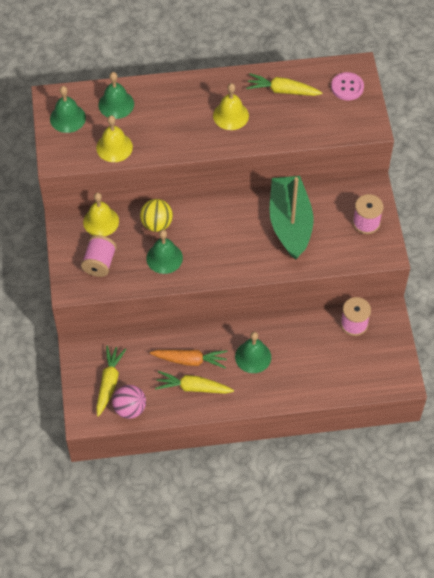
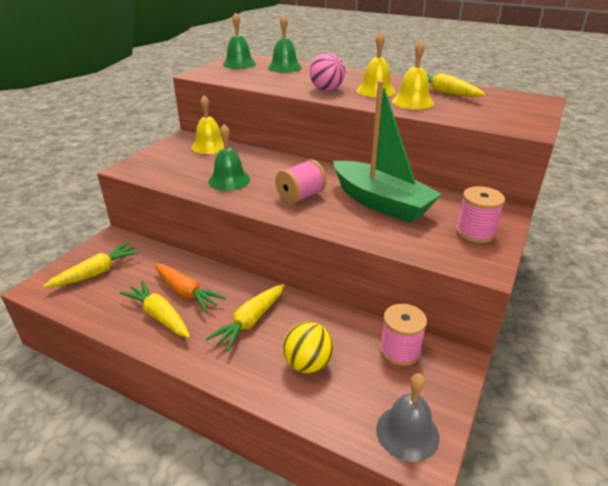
camera: 35 degrees right, 25 degrees down
pink spool [81,235,117,277] -> pink spool moved to [275,159,327,204]
yellow bell [96,115,133,162] -> yellow bell moved to [392,40,434,109]
pink ball [112,385,146,419] -> pink ball moved to [310,53,345,91]
yellow ball [140,199,173,232] -> yellow ball moved to [283,322,334,373]
green bell [235,332,271,373] -> yellow carrot [206,284,285,352]
green boat [270,176,313,260] -> green boat turned 105 degrees clockwise [333,81,442,223]
pink button [331,72,364,101] -> none
none -> grey bell [376,373,439,462]

